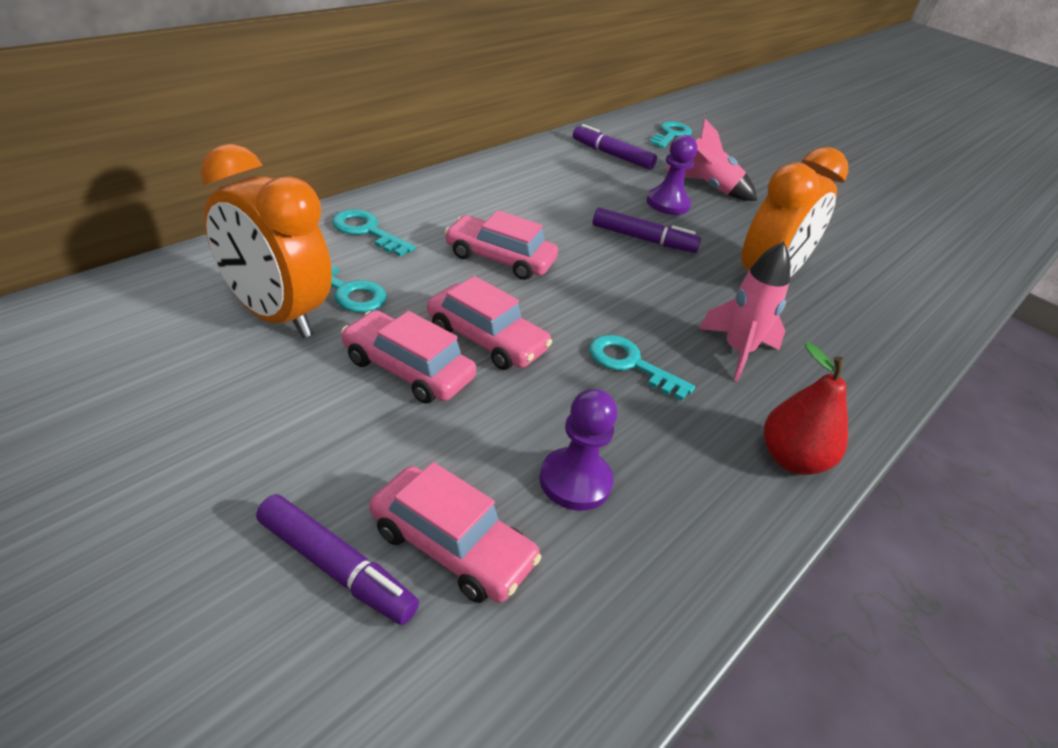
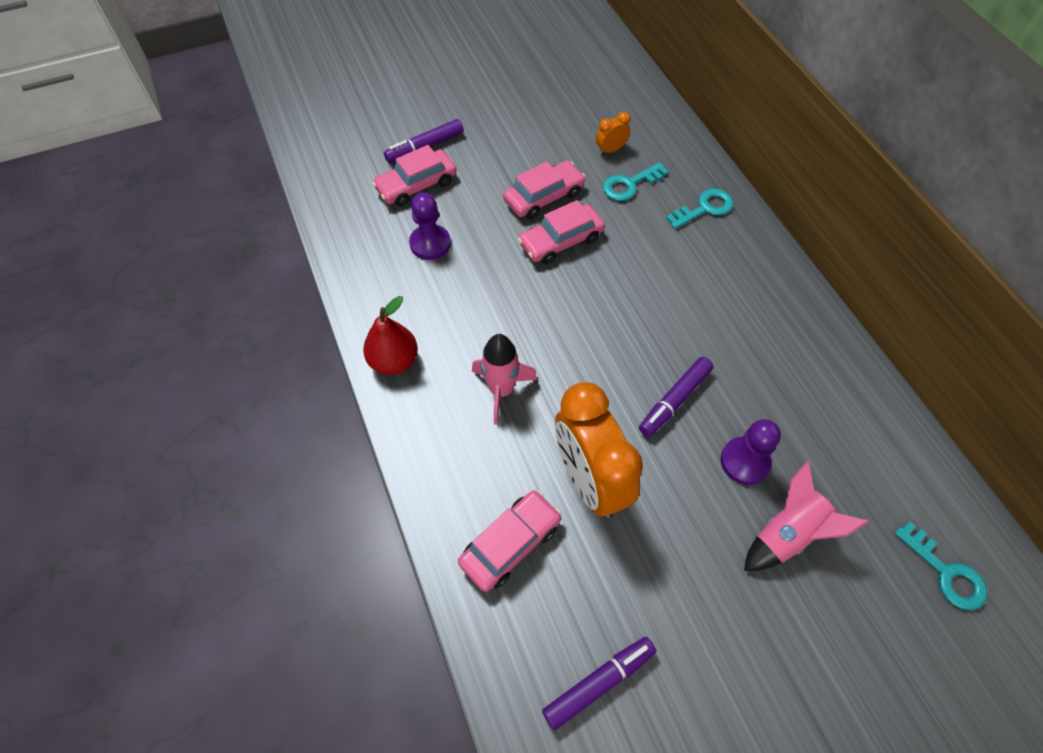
camera: 120 degrees right, 20 degrees up
orange clock [201,144,332,338] -> orange clock [596,112,631,155], size x0.42
pink car [445,210,558,280] -> pink car moved to [458,490,561,592]
purple marker [573,124,657,170] -> purple marker moved to [542,637,656,731]
turquoise key [589,335,695,401] -> none

